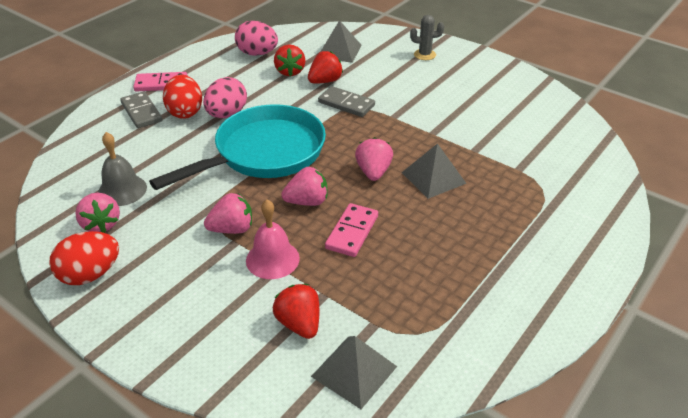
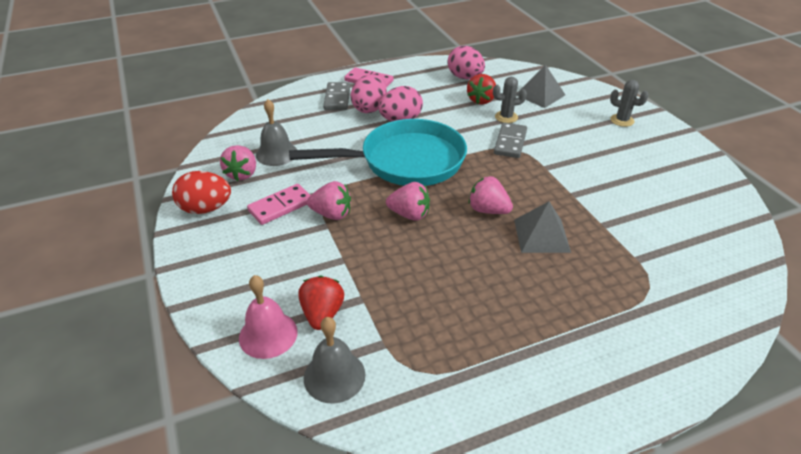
camera: 30 degrees right, 0 degrees up
red egg [163,75,202,119] -> pink egg [351,74,387,113]
pink bell [246,200,300,279] -> pink bell moved to [239,275,297,359]
red strawberry [308,51,343,83] -> grey cactus [493,77,527,123]
grey pyramid [311,336,397,409] -> grey bell [304,317,366,403]
grey domino [318,86,375,117] -> grey domino turned 45 degrees clockwise [494,123,527,158]
pink domino [325,203,378,257] -> pink domino moved to [247,184,311,225]
pink strawberry [355,137,393,181] -> pink strawberry turned 90 degrees counterclockwise [469,176,513,214]

